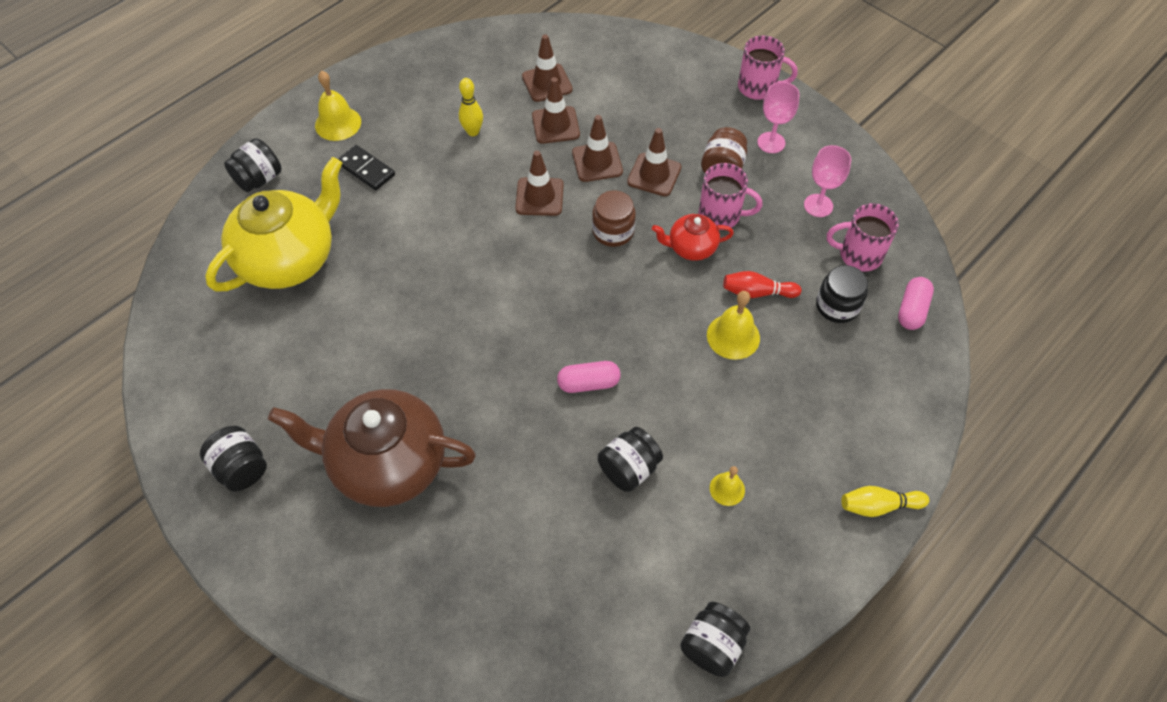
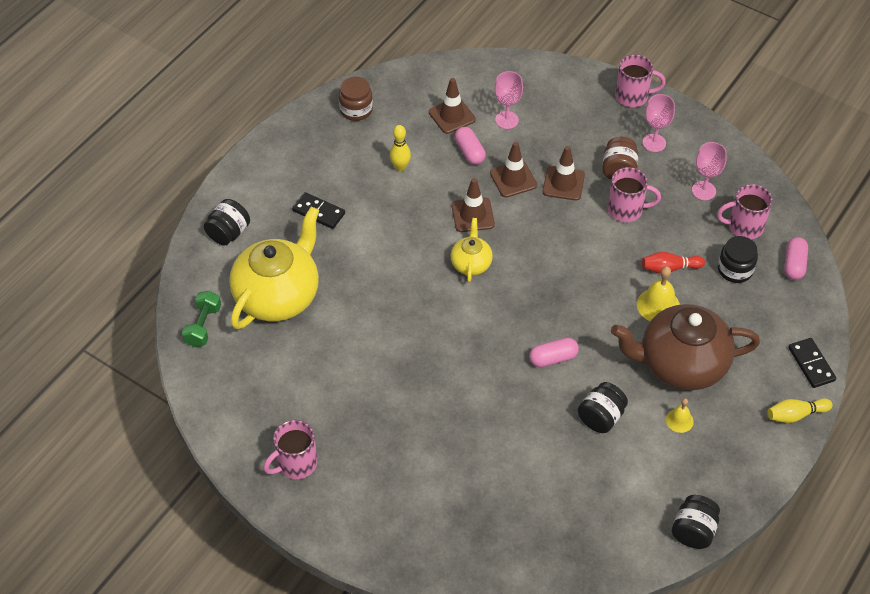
camera: 10 degrees left, 5 degrees down
black jar [200,426,267,491] -> pink mug [263,420,317,479]
brown teapot [268,389,476,507] -> brown teapot moved to [611,304,760,390]
yellow bell [315,71,361,141] -> none
brown traffic cone [532,77,580,144] -> pink capsule [455,127,486,165]
brown jar [592,190,636,247] -> brown jar moved to [339,77,373,121]
red teapot [652,214,734,261] -> none
none -> green dumbbell [182,291,221,347]
none -> yellow teapot [451,218,493,283]
none -> pink goblet [495,71,523,129]
none -> black domino [788,338,836,388]

